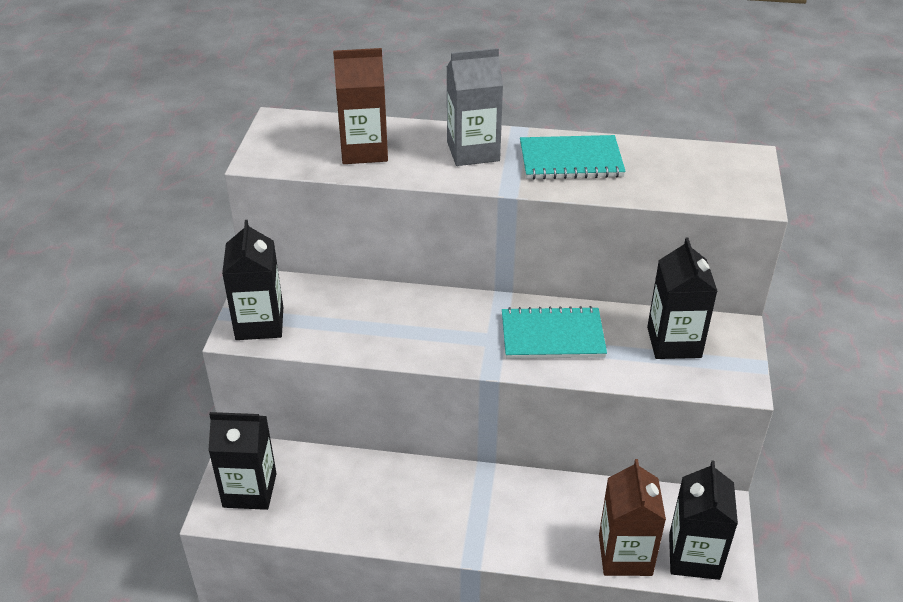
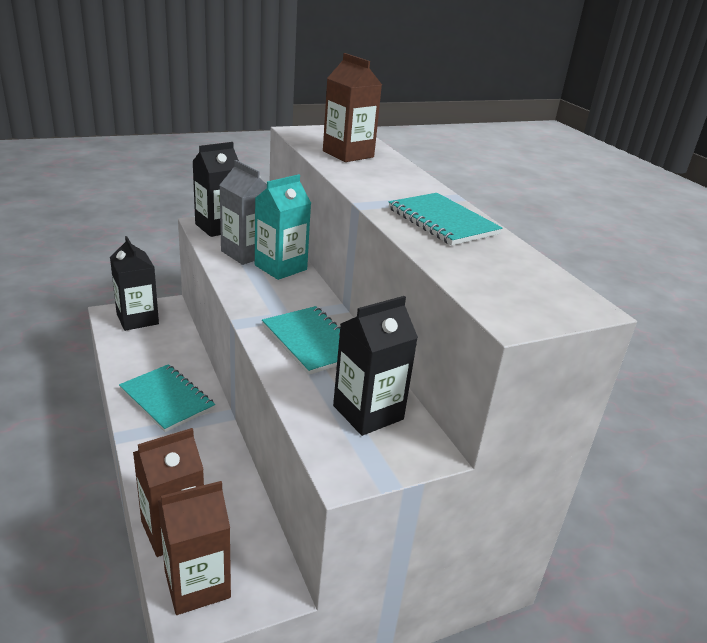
camera: 55 degrees right, 10 degrees down
grey carton [447,48,503,166] -> grey carton moved to [220,160,267,265]
black carton [669,461,738,580] -> brown carton [158,481,231,615]
none -> turquoise notebook [119,364,215,432]
none -> turquoise carton [255,174,311,280]

